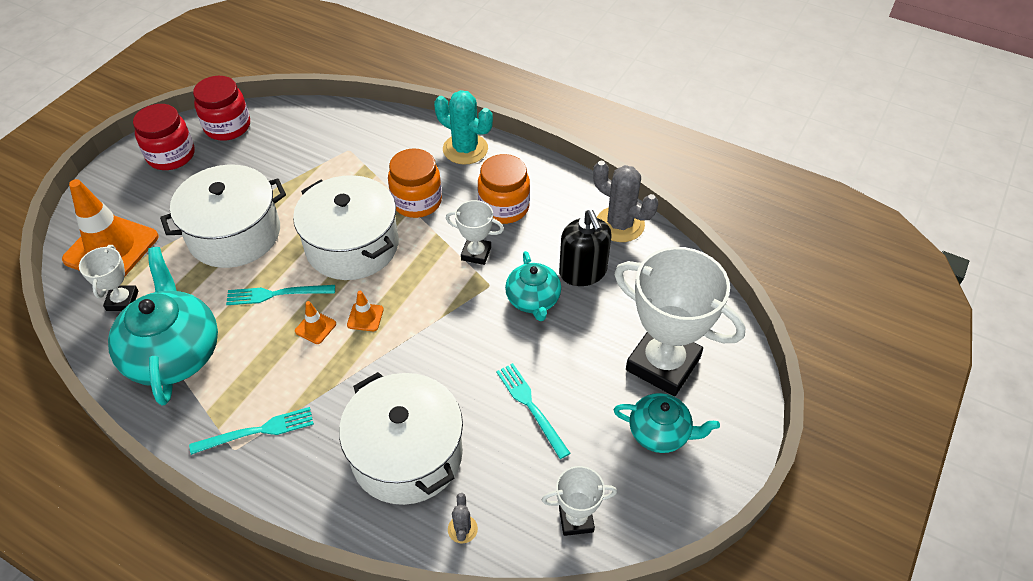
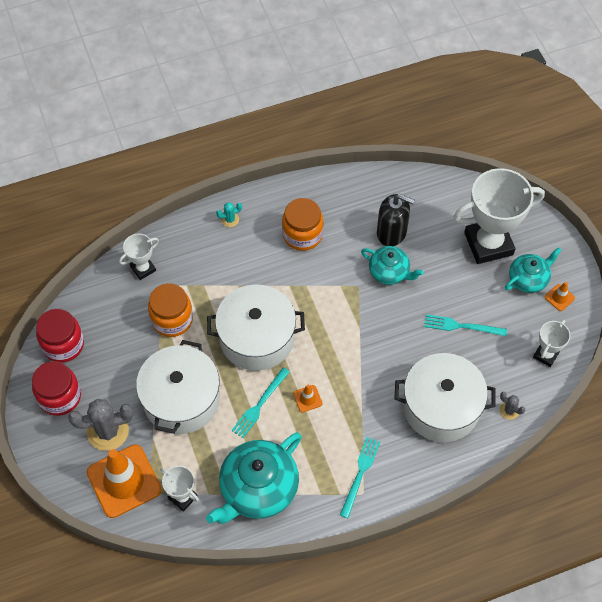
camera: 50 degrees left, 10 degrees up
turquoise teapot [108,247,218,406] -> turquoise teapot turned 75 degrees counterclockwise [206,432,302,524]
orange traffic cone [347,291,384,331] -> orange traffic cone moved to [545,282,575,311]
orange jar [388,148,442,218] -> orange jar moved to [148,283,193,337]
turquoise cactus [434,90,493,165] -> turquoise cactus [216,202,242,227], size x0.47
white trophy [446,200,504,265] -> white trophy moved to [119,234,159,280]
grey cactus [593,161,658,242] -> grey cactus moved to [68,399,134,451]

